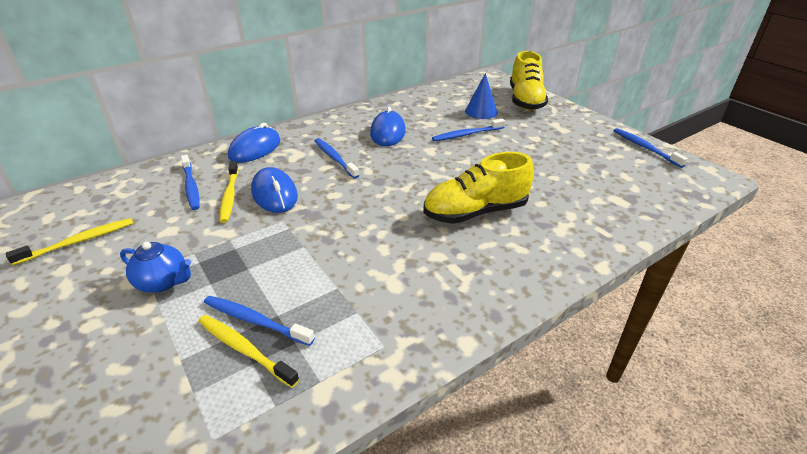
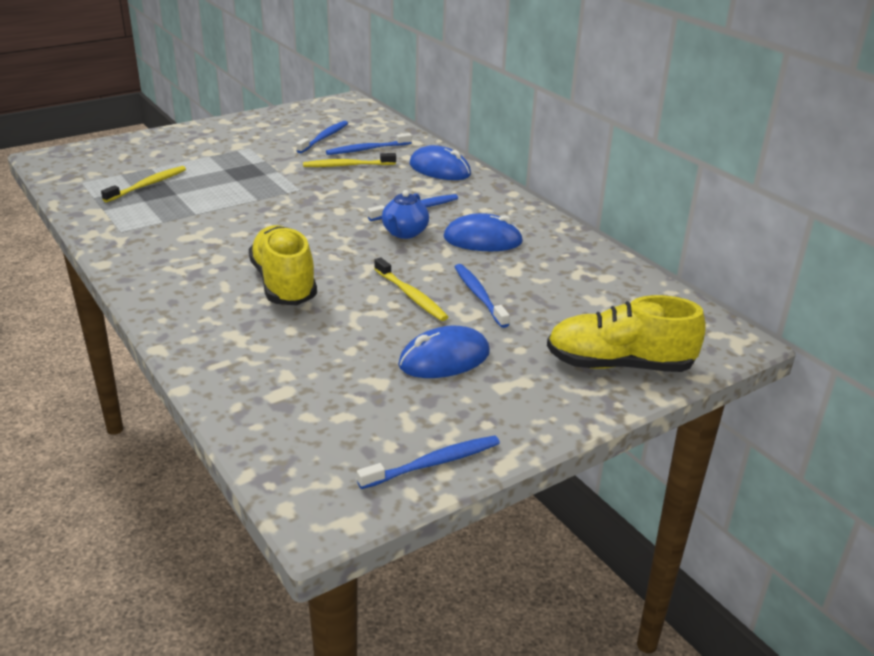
camera: 90 degrees right, 5 degrees down
yellow toothbrush [6,218,133,265] -> yellow toothbrush moved to [374,257,448,321]
blue teapot [120,242,191,292] -> blue teapot moved to [382,190,429,239]
blue toothbrush [204,296,315,346] -> blue toothbrush moved to [296,121,348,153]
blue mouse [251,167,298,213] -> blue mouse moved to [398,326,490,378]
blue cone [465,73,497,119] -> none

